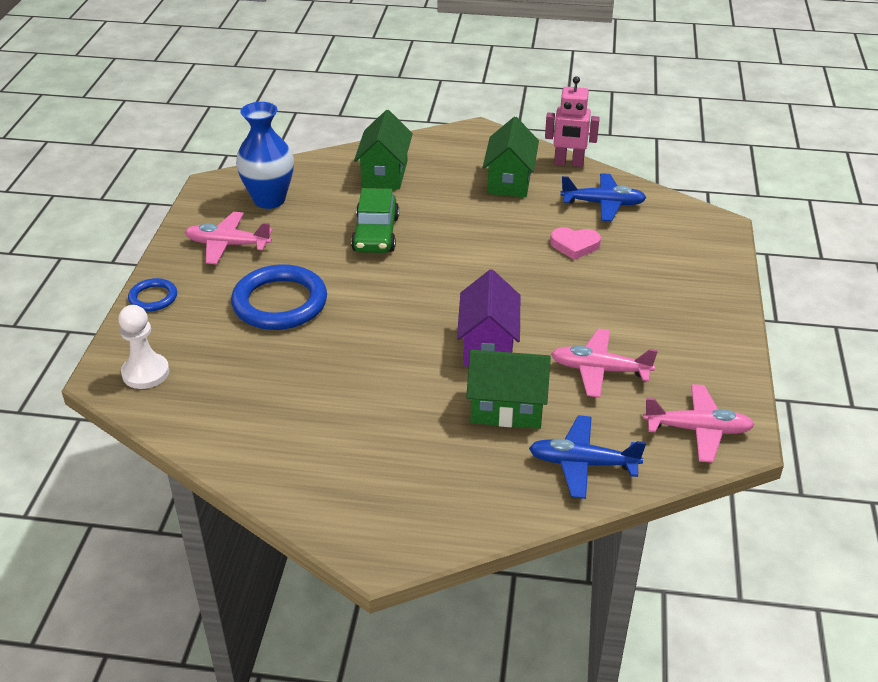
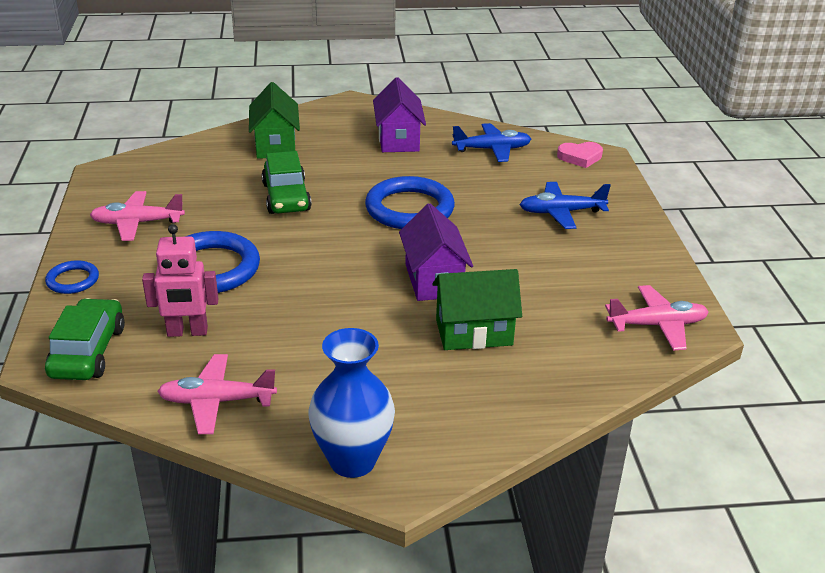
camera: 15 degrees left, 5 degrees down
white pawn [118,305,169,389] -> green car [45,298,125,380]
blue vase [236,102,294,209] -> blue vase moved to [308,328,395,478]
green house [483,116,539,197] -> purple house [373,77,426,152]
blue plane [529,415,646,499] -> blue plane moved to [519,182,611,229]
pink robot [545,76,600,167] -> pink robot moved to [142,224,219,337]
pink heart [550,227,601,260] -> pink heart moved to [557,142,603,168]
pink plane [551,328,658,398] -> pink plane moved to [157,354,277,434]
none -> blue ring [365,176,455,229]

